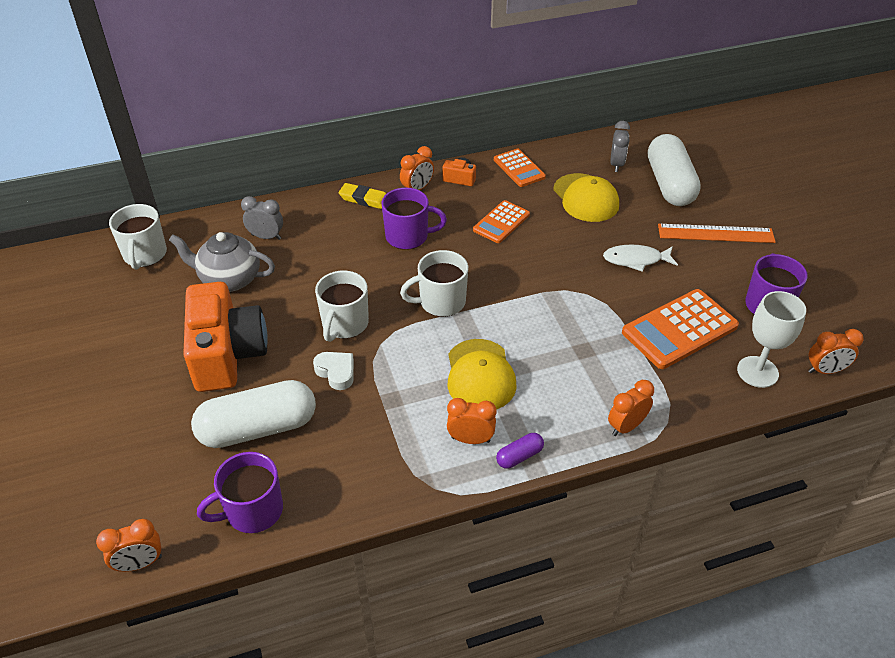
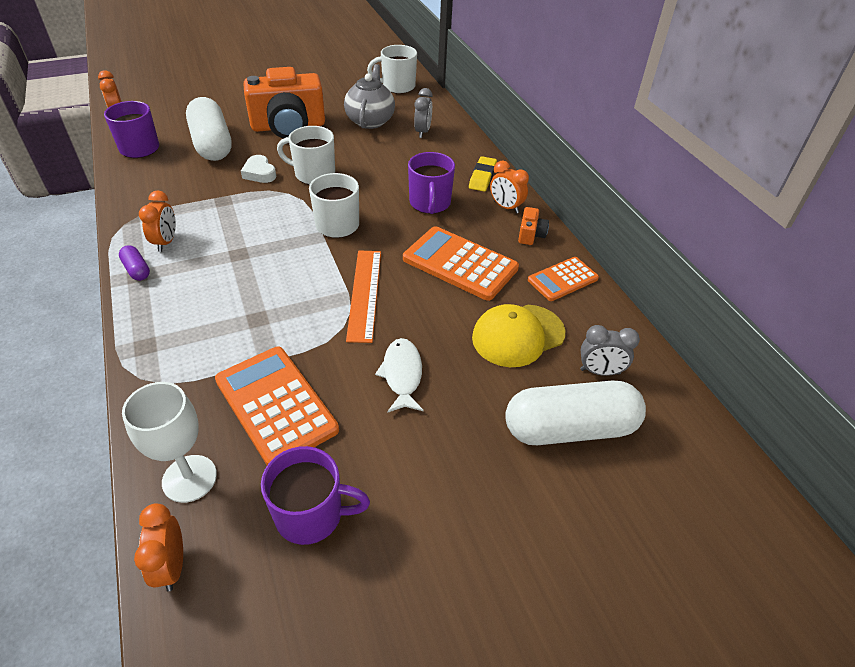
camera: 85 degrees right, 0 degrees up
white heart [313,352,354,390] -> white heart turned 105 degrees clockwise [241,155,277,183]
yellow cap [448,339,517,410] -> none
orange calculator [473,200,530,243] -> orange calculator [403,226,519,301], size x1.65
orange clock [608,380,654,436] -> none
orange ruler [658,224,776,243] -> orange ruler moved to [346,251,381,343]

